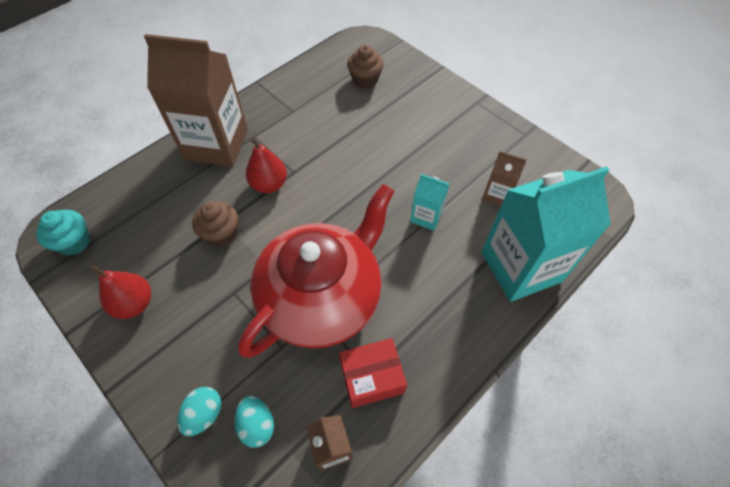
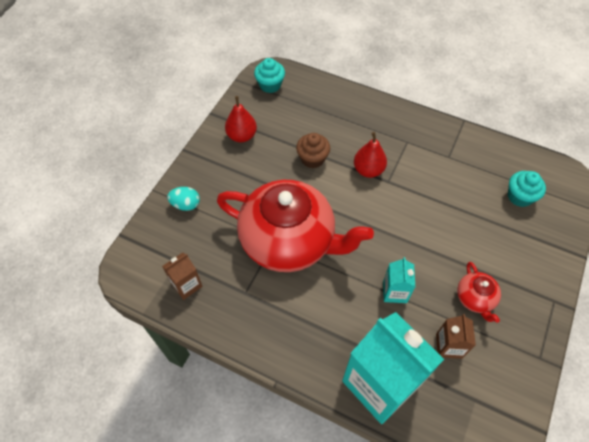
camera: 70 degrees right, 0 degrees up
brown carton [144,34,248,167] -> none
turquoise egg [235,396,274,448] -> none
red box [339,338,407,408] -> none
brown cupcake [347,45,384,89] -> turquoise cupcake [508,171,546,207]
none -> red teapot [457,262,501,323]

